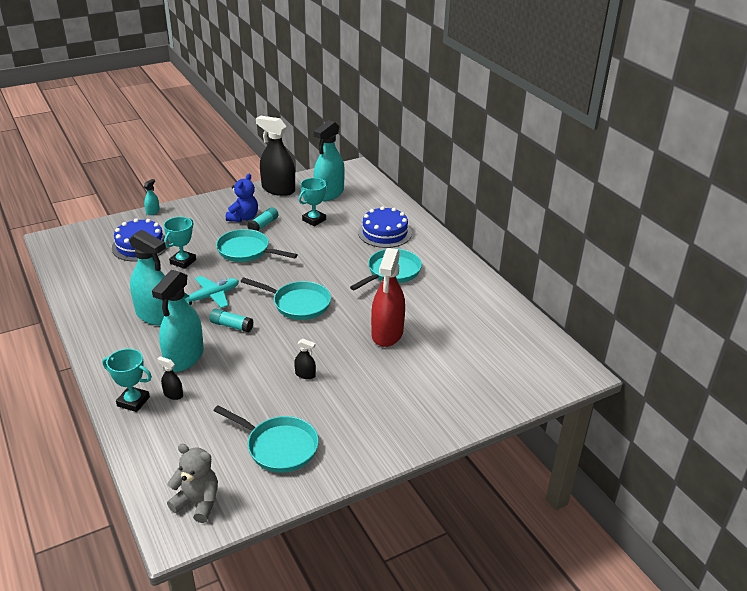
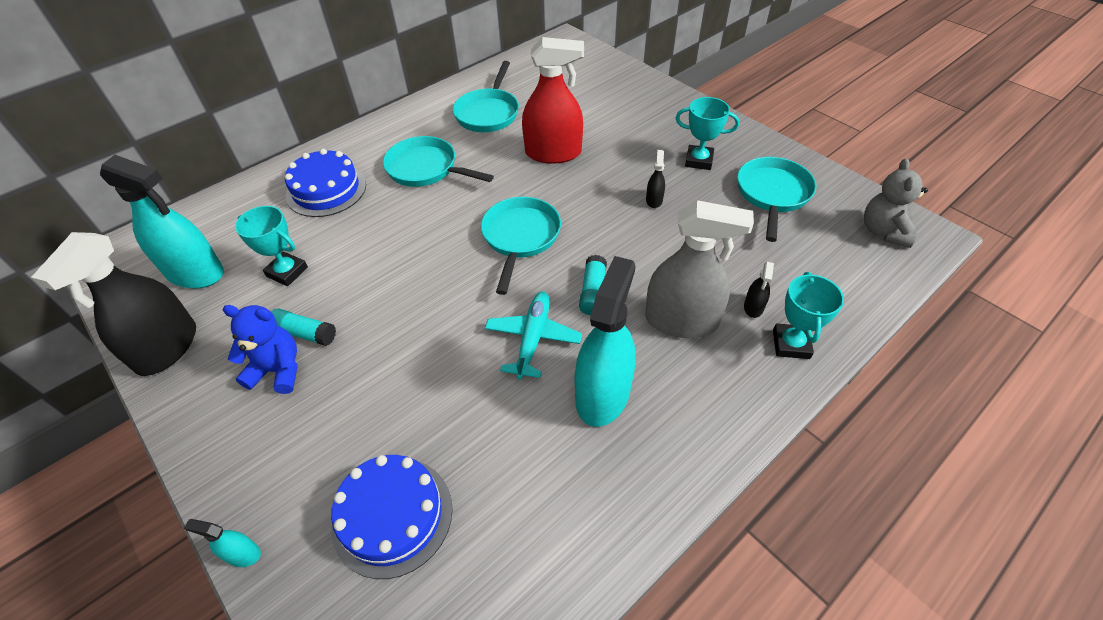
camera: 100 degrees left, 15 degrees up
turquoise spray bottle [152,270,204,372] -> grey spray bottle [645,200,754,338]
turquoise trophy [163,217,196,269] -> turquoise trophy moved to [676,97,739,170]
turquoise plane [184,276,239,308] -> turquoise plane turned 60 degrees clockwise [485,291,582,380]
turquoise pan [216,229,298,262] -> turquoise pan moved to [453,61,519,132]

